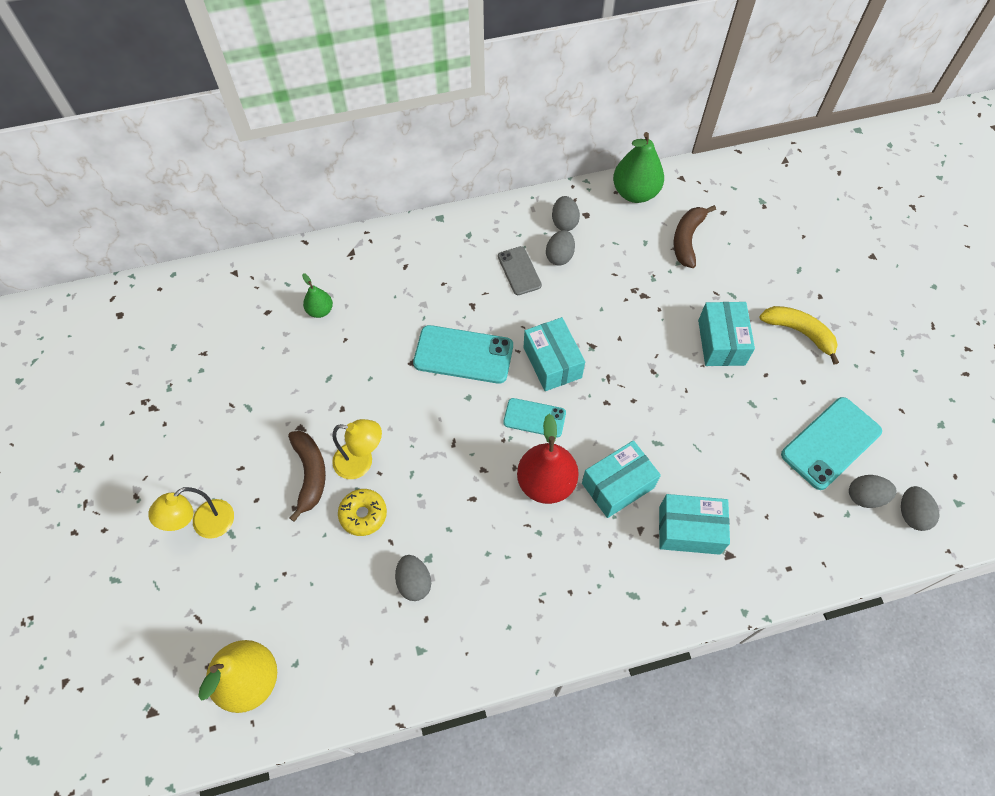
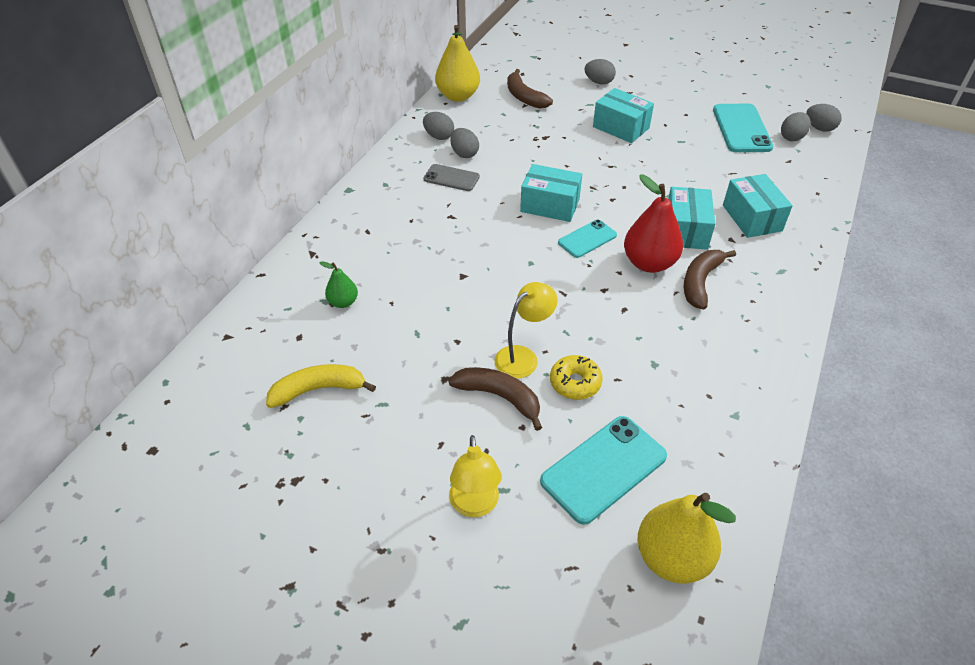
camera: 50 degrees left, 15 degrees down
grey egg [395,555,431,601] -> grey egg moved to [584,59,616,84]
turquoise phone [413,325,513,384] -> turquoise phone moved to [540,416,667,525]
green pear [613,132,664,203] -> yellow pear [435,25,480,102]
turquoise box [659,494,730,555] -> turquoise box turned 60 degrees counterclockwise [723,174,793,238]
yellow banana [759,306,839,365] -> yellow banana moved to [266,364,376,408]
none -> brown banana [684,250,736,310]

